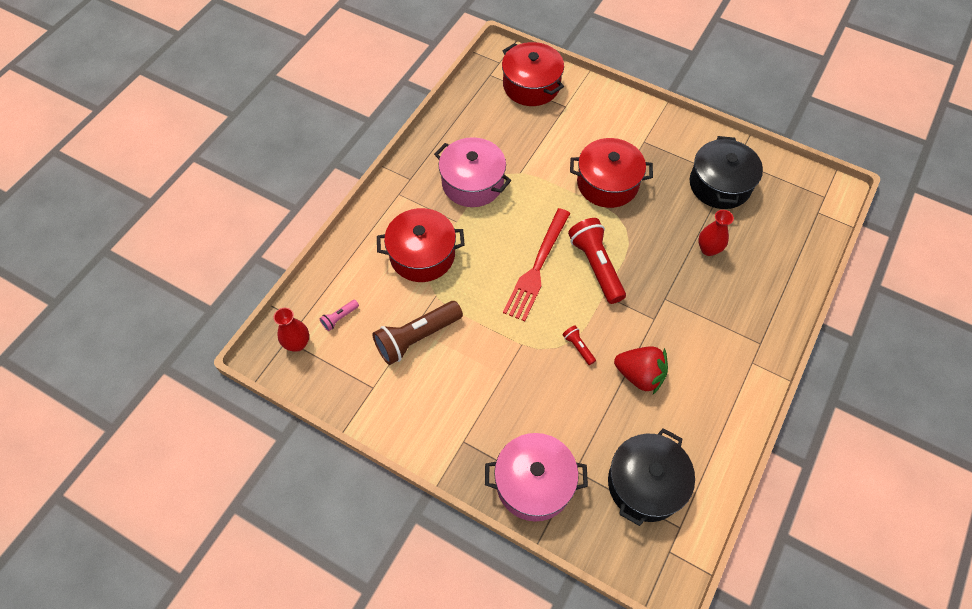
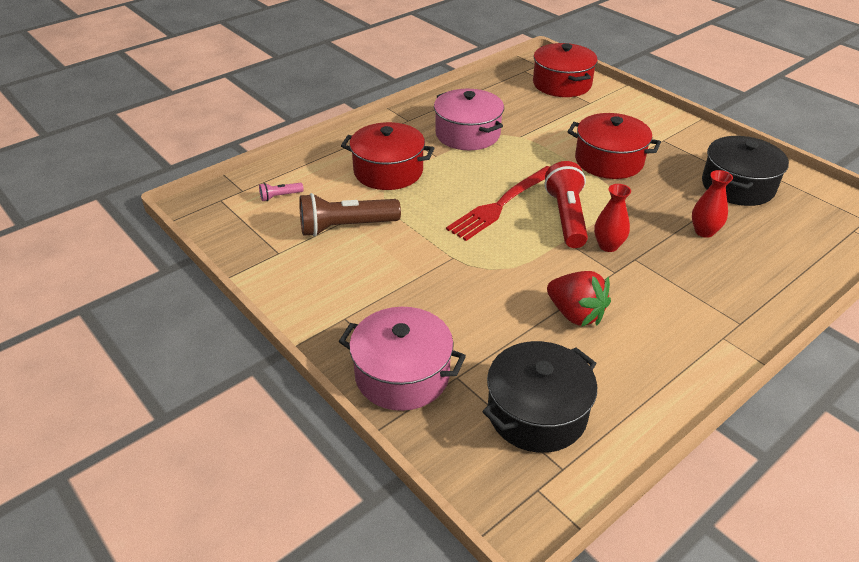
camera: 20 degrees right, 20 degrees down
red vase [274,308,309,351] -> red vase moved to [594,184,631,252]
red flashlight [562,325,596,365] -> none

